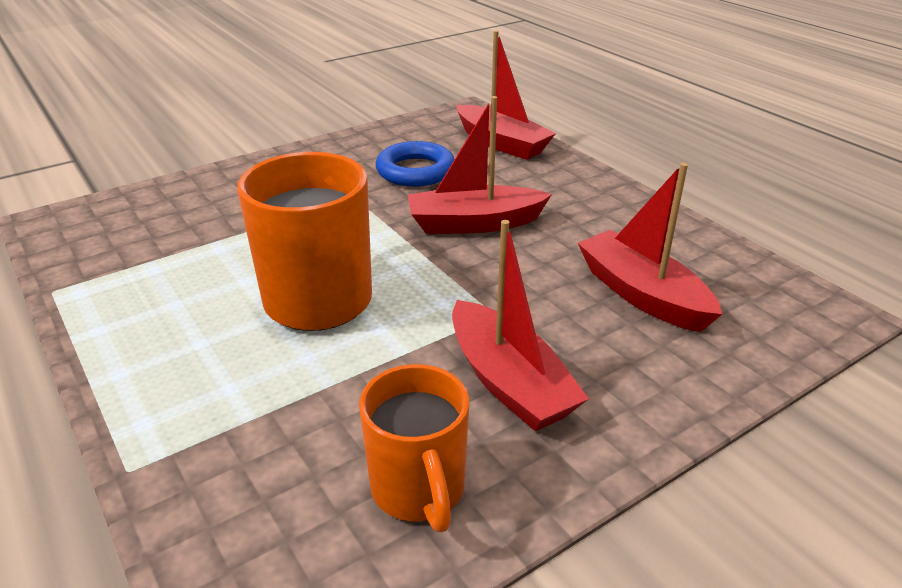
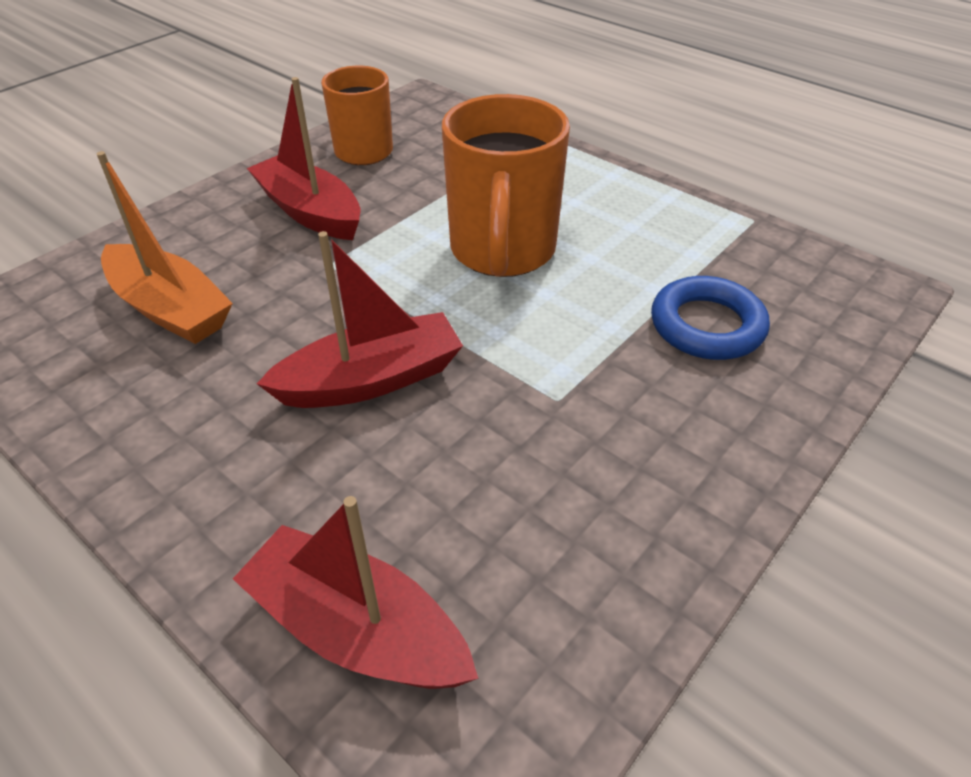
camera: 165 degrees right, 10 degrees up
blue ring [376,141,455,187] -> blue ring moved to [651,276,770,360]
red boat [578,163,722,332] -> orange boat [97,151,233,344]

